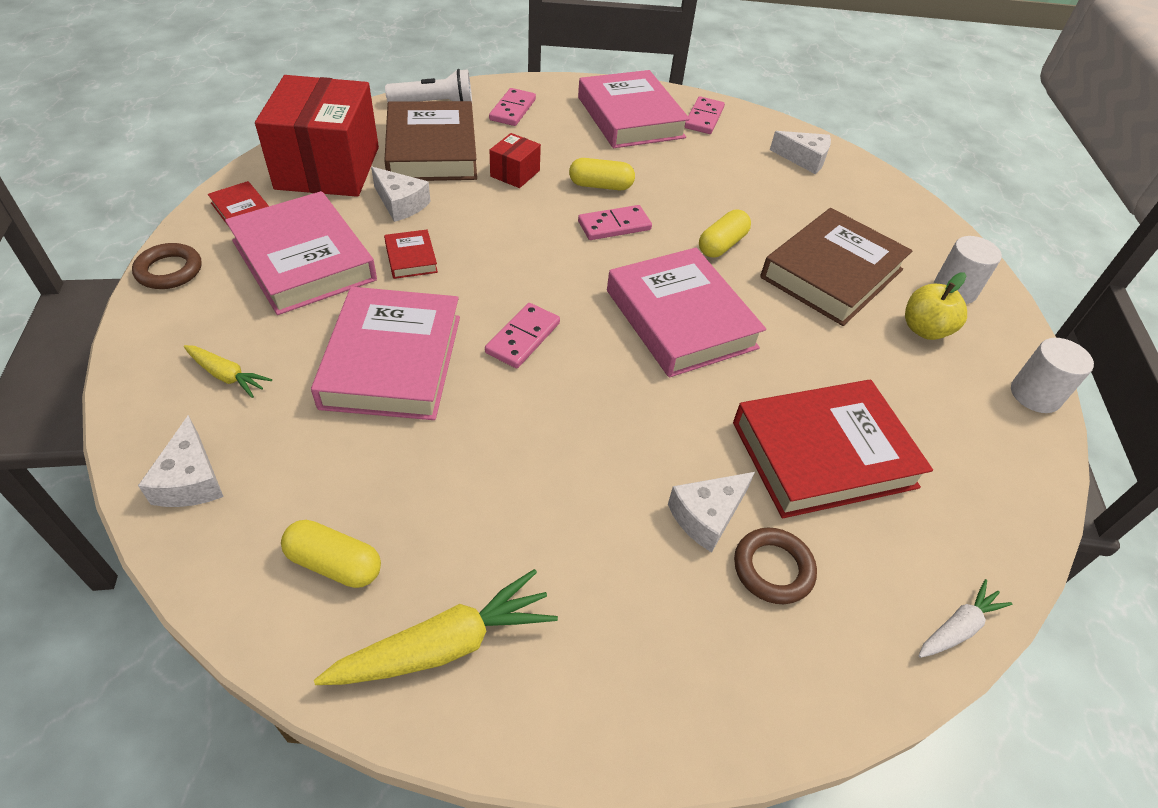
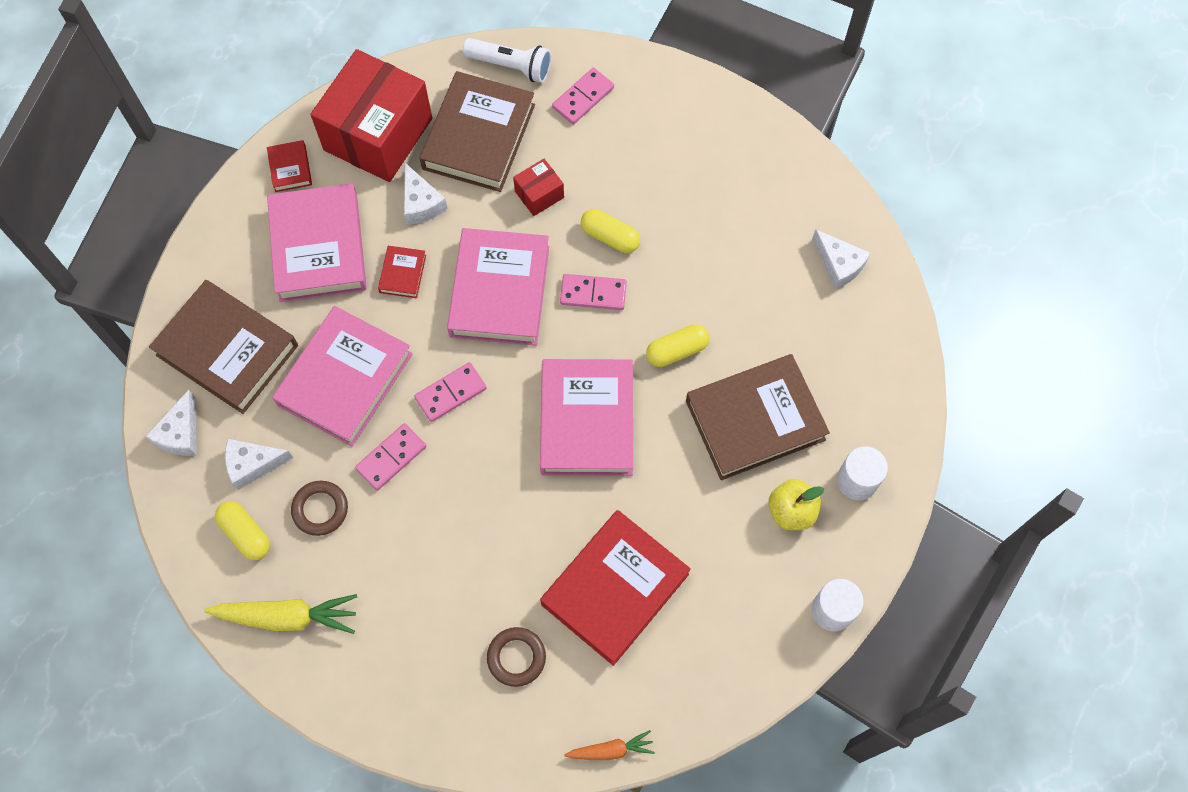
camera: 30 degrees right, 20 degrees up
brown ring [132,243,202,289] -> brown ring moved to [291,481,348,536]
yellow carrot [184,345,272,398] -> brown book [149,280,298,414]
pink book [578,70,690,148] -> pink book moved to [447,228,549,346]
white cheese [668,472,755,552] -> white cheese moved to [225,439,293,490]
pink domino [684,96,725,134] -> pink domino moved to [355,423,426,491]
red book [733,380,933,518] -> red book turned 60 degrees counterclockwise [540,510,691,666]
white carrot [918,579,1013,658] -> orange carrot [564,730,655,760]

